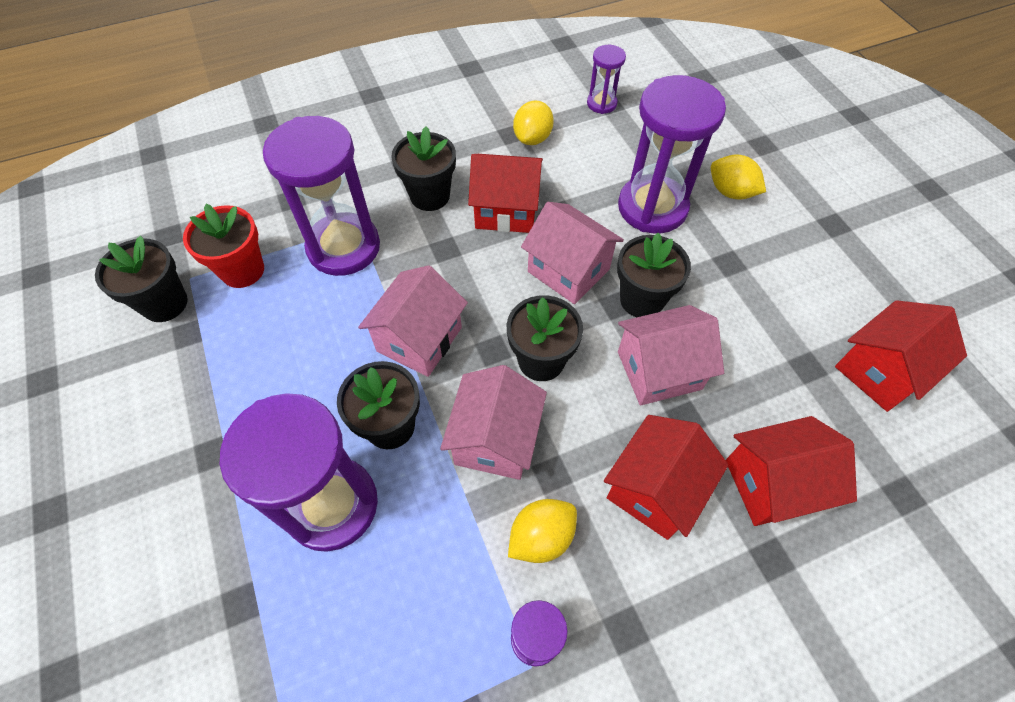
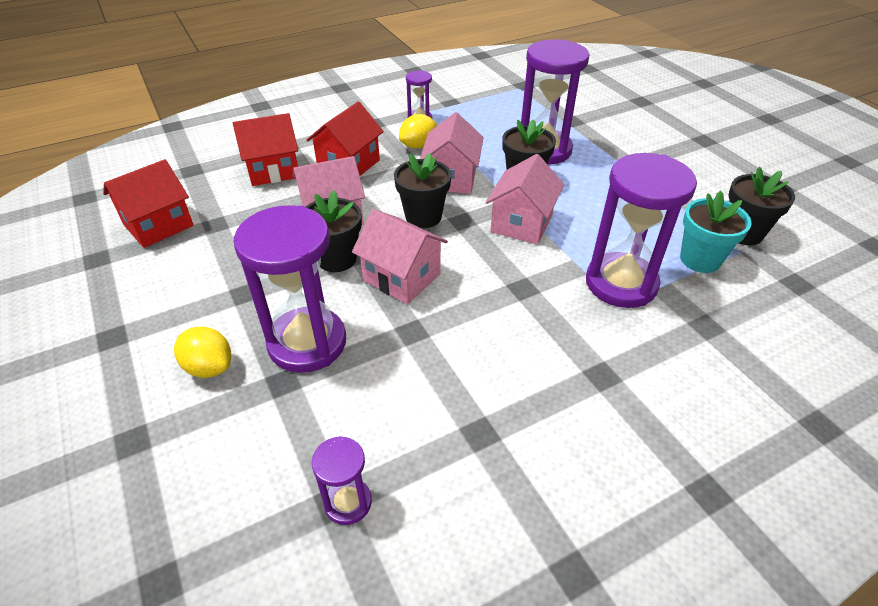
camera: 175 degrees right, 15 degrees down
red flower pot [183,204,264,288] -> turquoise flower pot [680,191,752,273]
black flower pot [391,126,456,211] -> none
red house [468,154,543,233] -> none
yellow lemon [513,100,554,145] -> none

